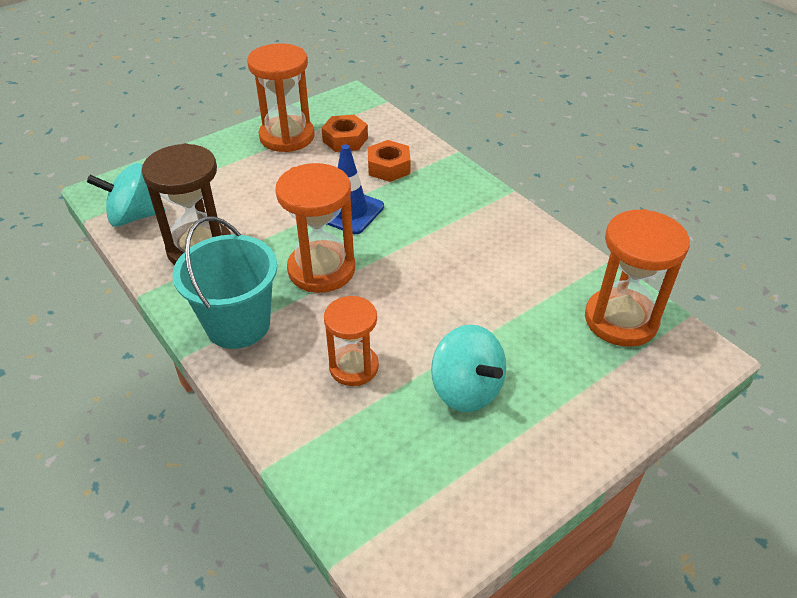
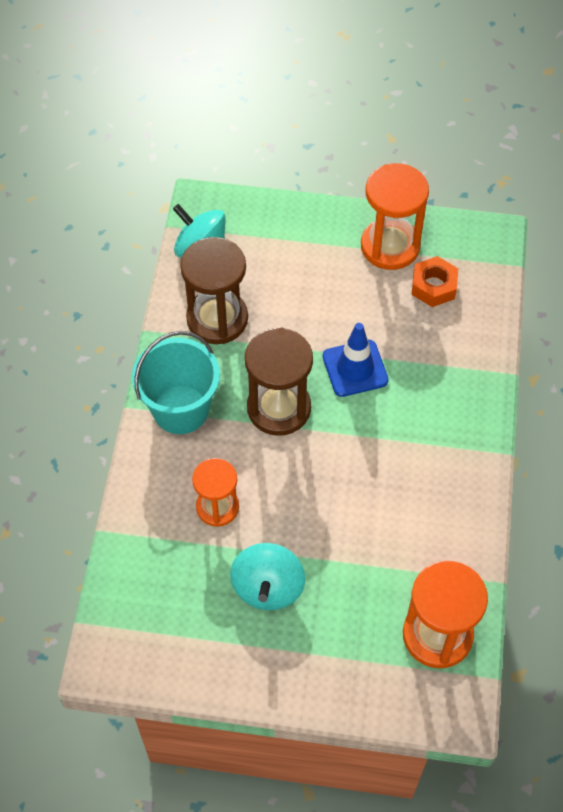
camera: 45 degrees right, 15 degrees up
orange hourglass [275,163,355,293] -> brown hourglass [245,328,313,436]
orange nut [368,140,411,182] -> none

